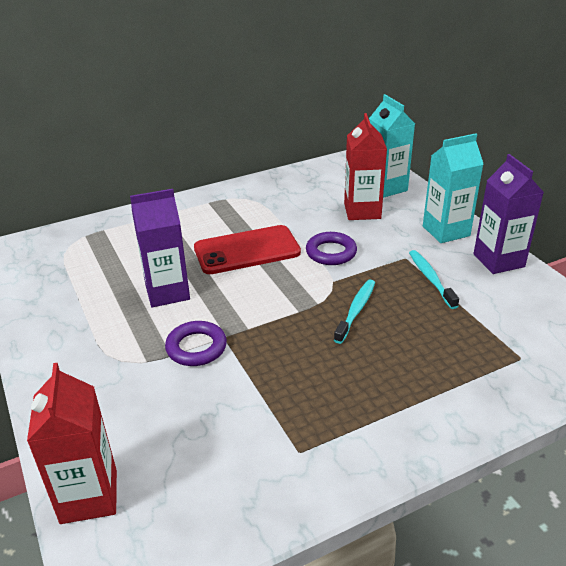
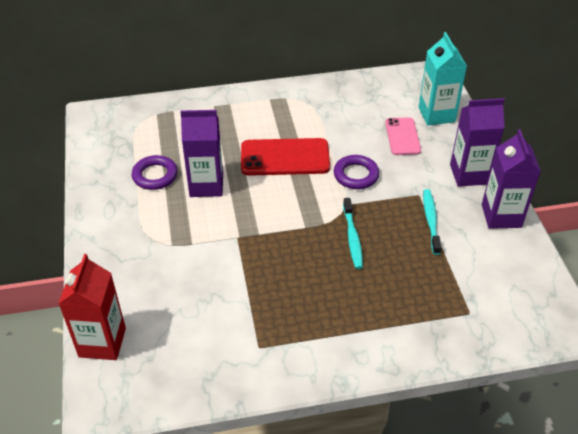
camera: 15 degrees right, 10 degrees up
purple ring [165,321,227,366] -> purple ring moved to [132,155,178,190]
turquoise toothbrush [334,280,375,344] -> turquoise toothbrush turned 135 degrees clockwise [343,198,363,269]
red carton [344,113,387,220] -> pink phone [385,117,421,155]
turquoise carton [423,133,483,243] -> purple carton [450,98,505,187]

